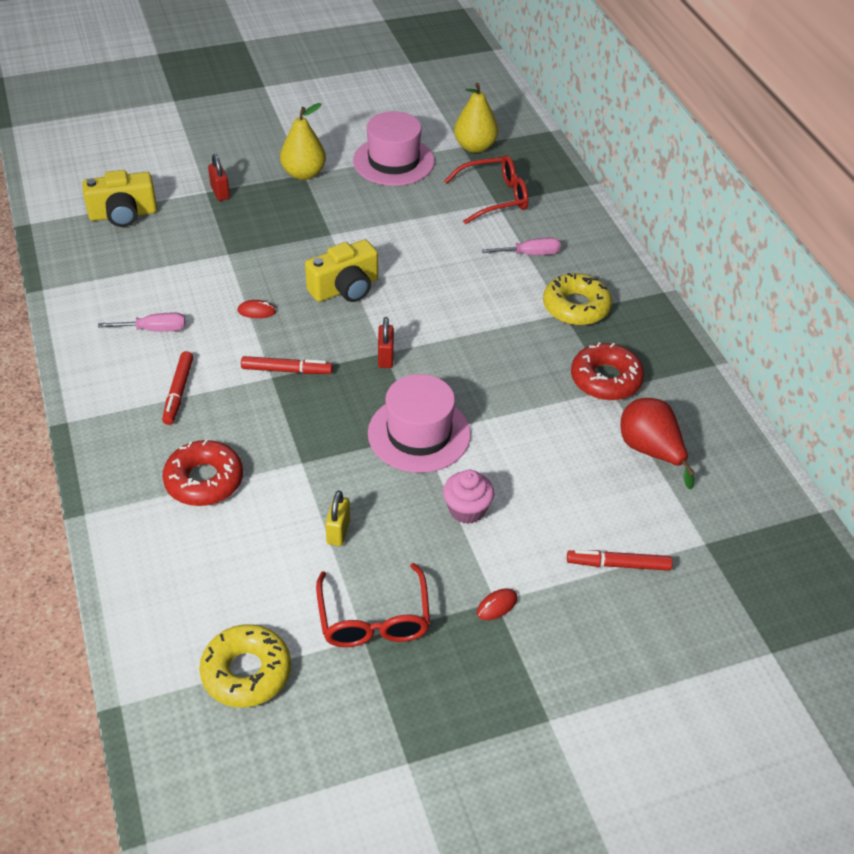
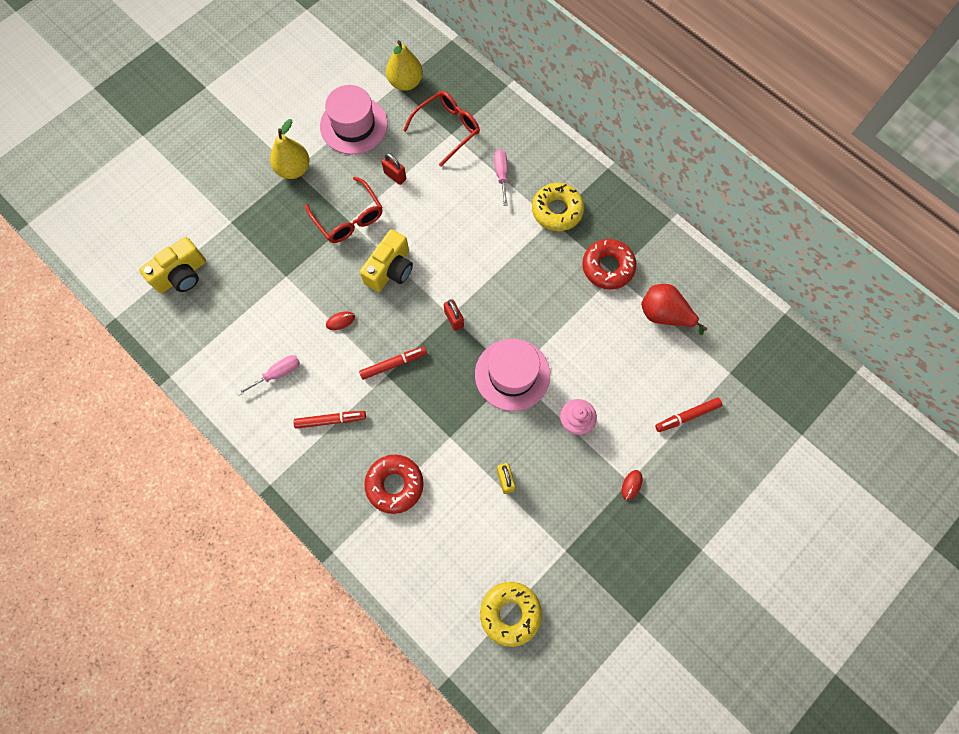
camera: 25 degrees left, 25 degrees up
red marker [162,351,193,425] -> red marker turned 75 degrees counterclockwise [293,411,366,429]
red padlock [208,154,230,201] -> red padlock moved to [382,153,406,185]
red glasses [316,563,430,647] -> red glasses moved to [305,176,382,243]
pink screwdriver [482,237,561,255] -> pink screwdriver turned 60 degrees counterclockwise [494,149,508,206]

